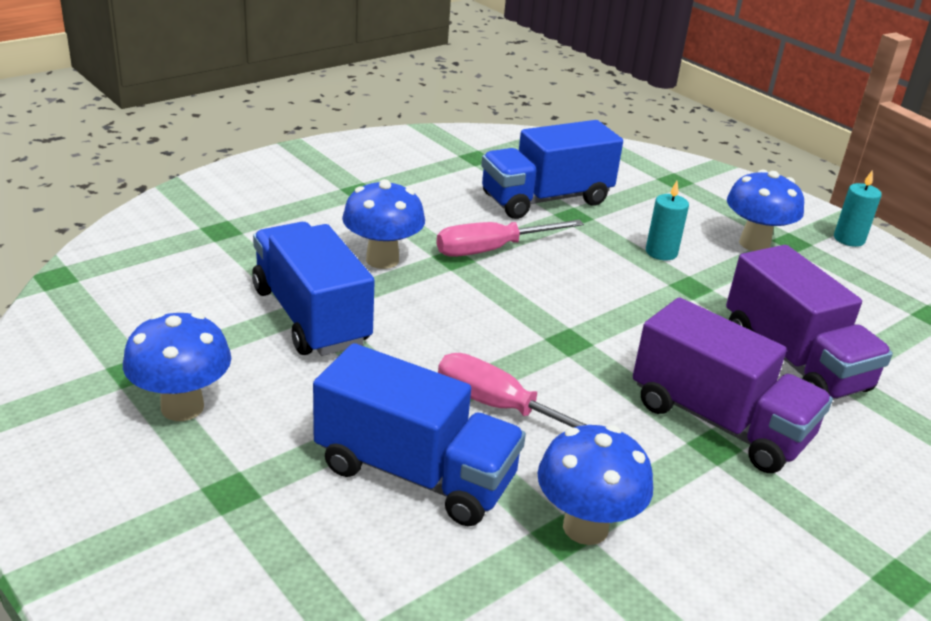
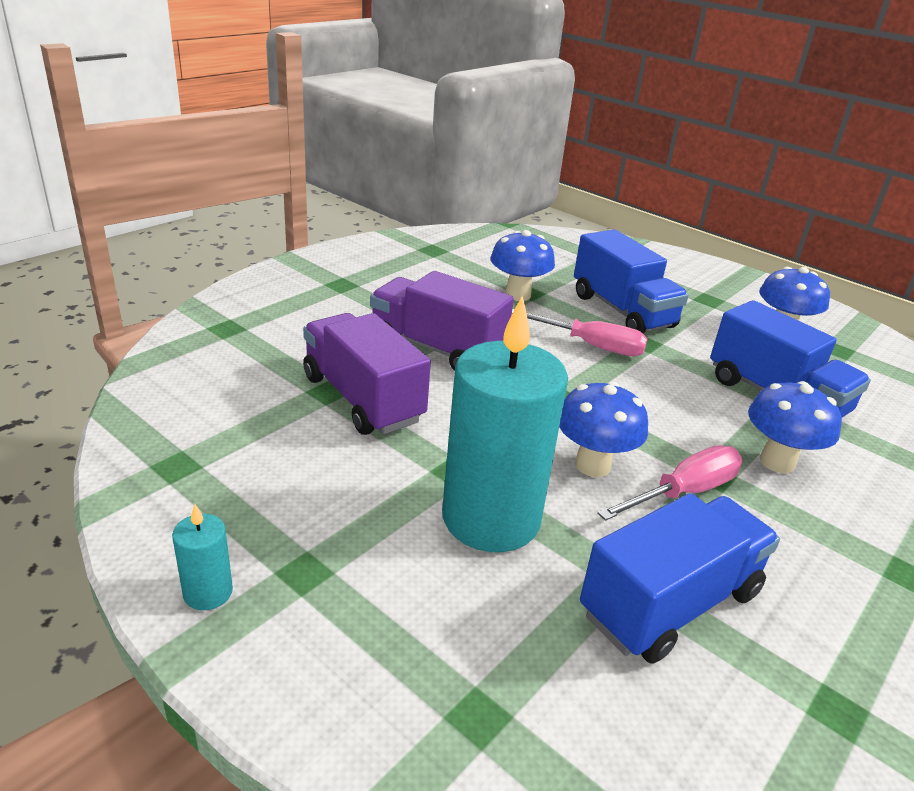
camera: 170 degrees right, 0 degrees up
blue truck [313,343,526,526] -> blue truck turned 135 degrees counterclockwise [574,229,689,333]
turquoise candle [646,181,689,260] -> turquoise candle [442,295,568,552], size x2.40
blue mushroom [727,170,804,251] -> blue mushroom moved to [559,381,648,477]

